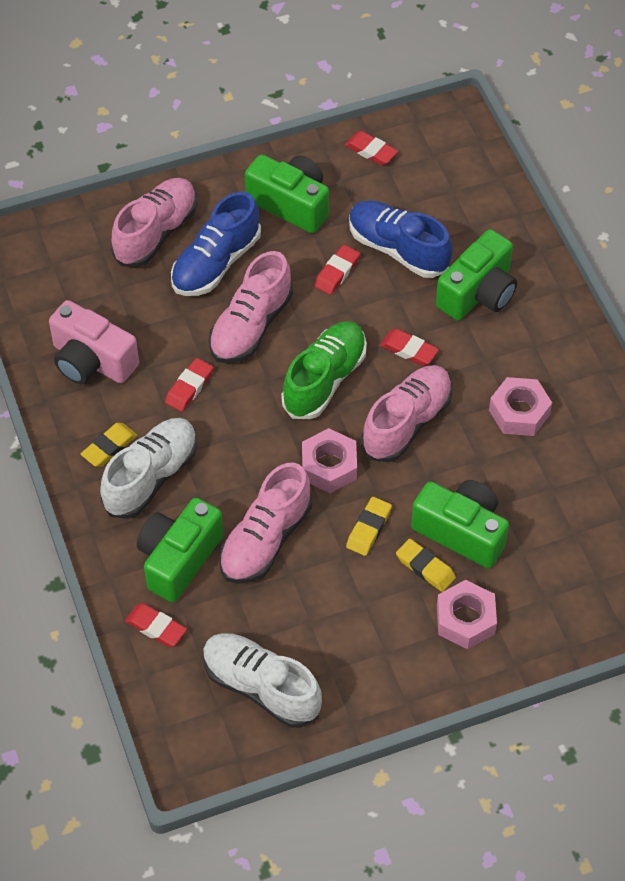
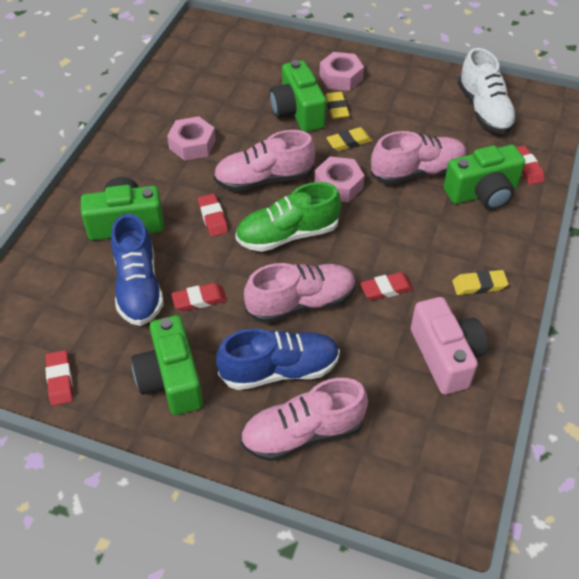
camera: 140 degrees left, 5 degrees down
white shoe [100,418,197,519] -> none

